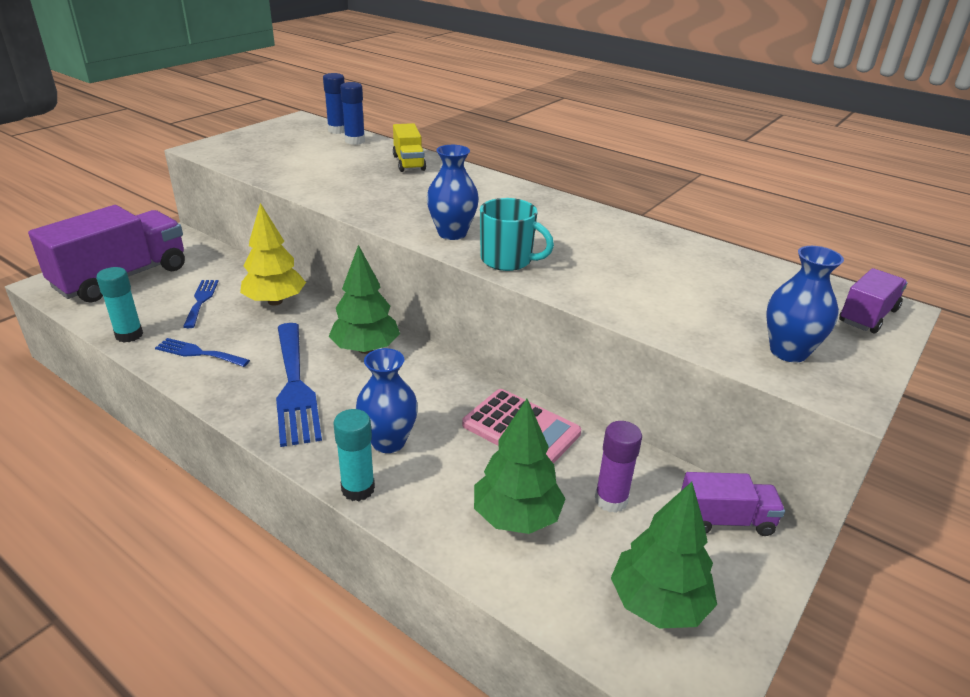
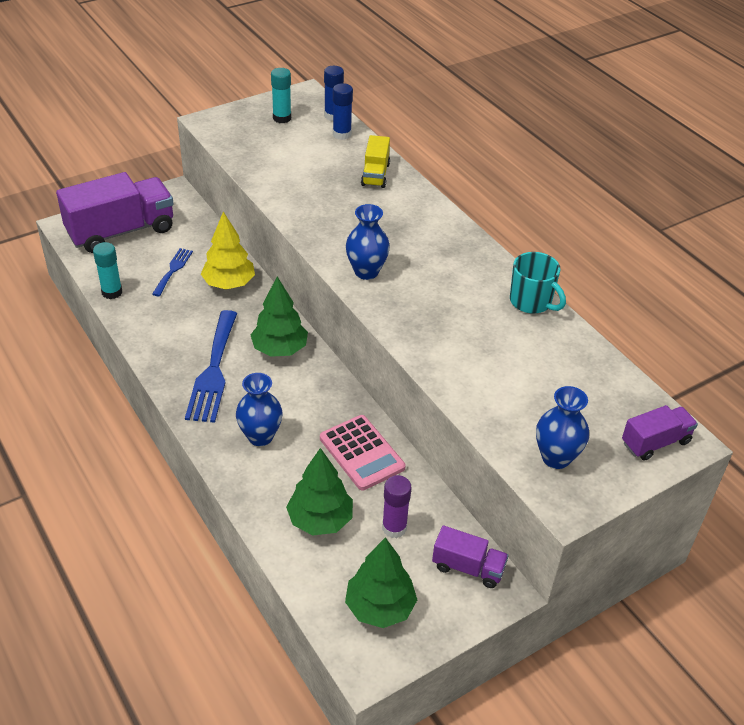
camera: 20 degrees right, 10 degrees up
blue fork [155,338,250,367] -> none
turquoise glue stick [333,409,375,501] -> turquoise glue stick moved to [271,68,291,123]
turquoise mug [480,198,554,271] -> turquoise mug moved to [510,252,566,314]

